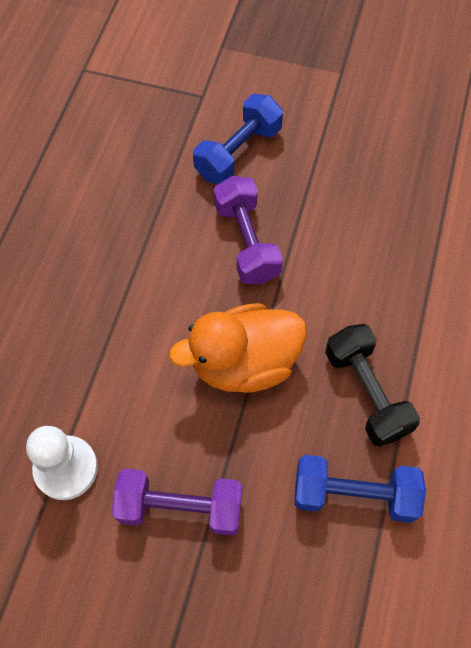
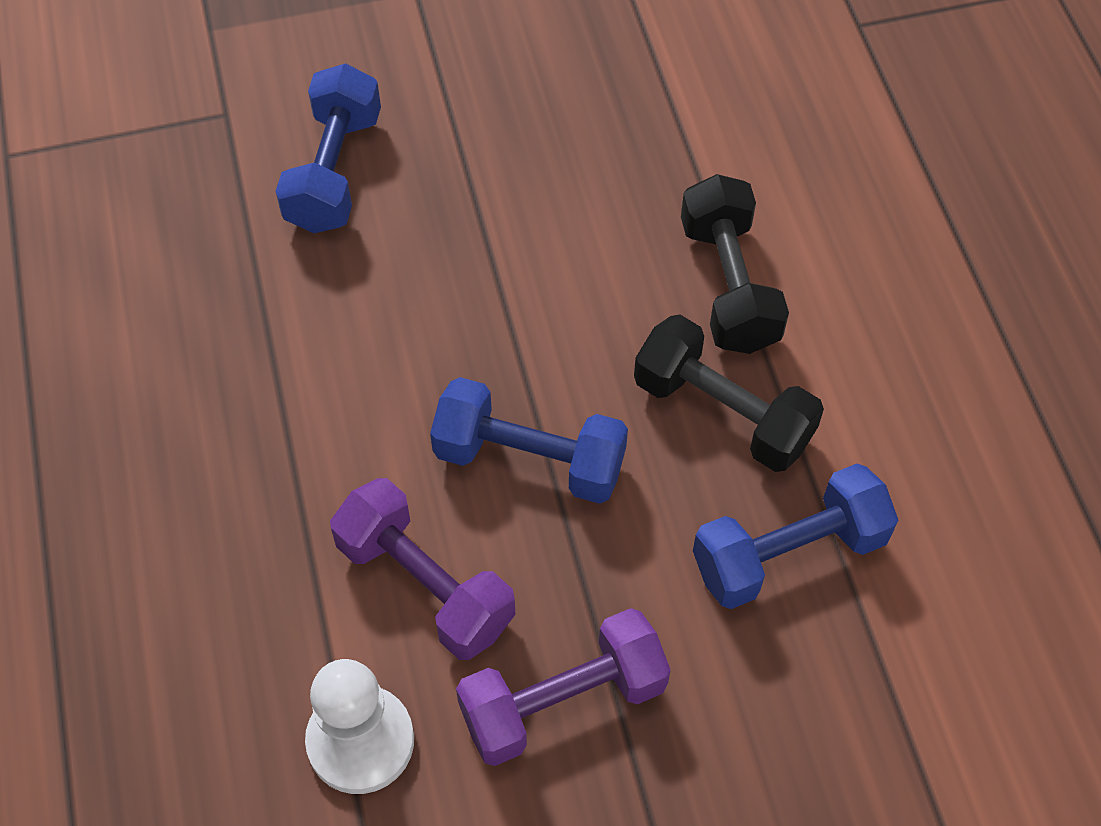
camera: 30 degrees left, 5 degrees down
orange duck [169,303,307,393] -> blue dumbbell [430,377,628,504]
purple dumbbell [213,176,283,284] -> purple dumbbell moved to [330,478,516,660]
none -> black dumbbell [681,174,789,354]

